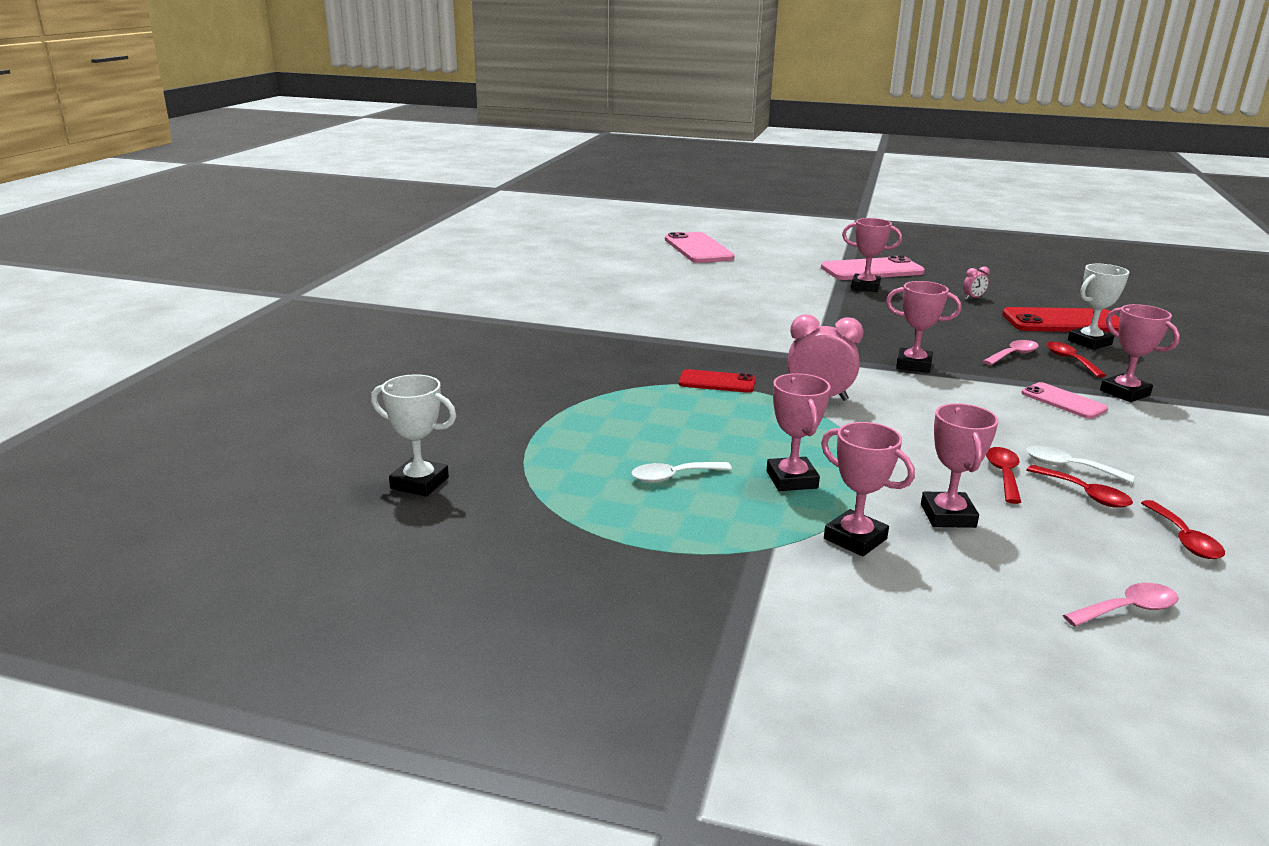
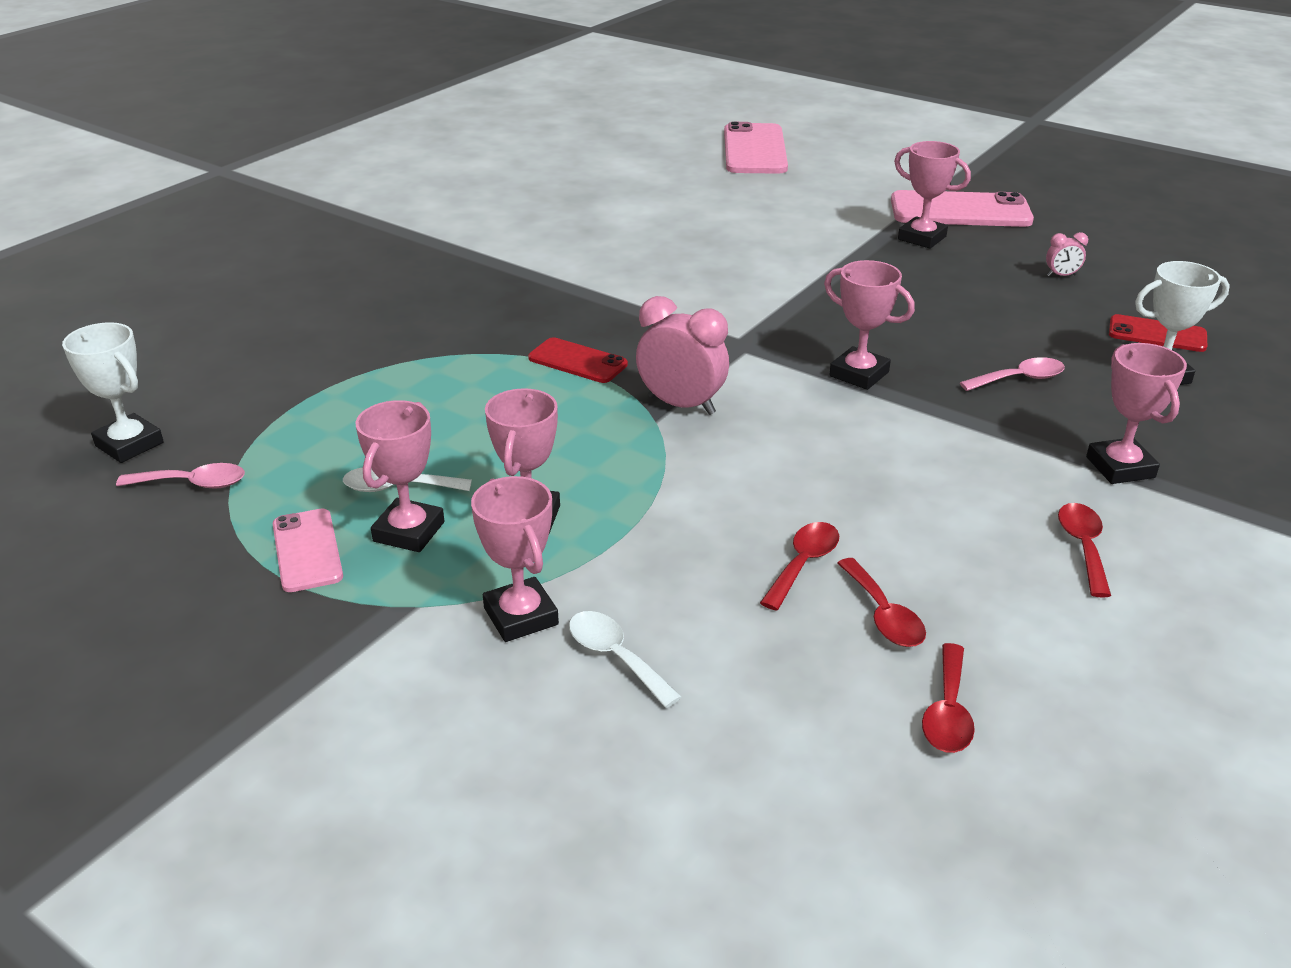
camera: 20 degrees right, 10 degrees up
pink trophy [921,403,998,528] -> pink trophy moved to [356,400,444,552]
red phone [1002,307,1119,333] -> red phone [1109,314,1207,352], size x0.57
pink phone [1021,382,1108,419] -> pink phone moved to [273,508,343,592]
white spoon [1026,446,1134,483] -> white spoon moved to [569,611,682,708]
red spoon [1047,342,1106,378] -> red spoon moved to [1058,503,1111,598]
pink spoon [1063,583,1179,627] -> pink spoon moved to [116,463,245,489]

